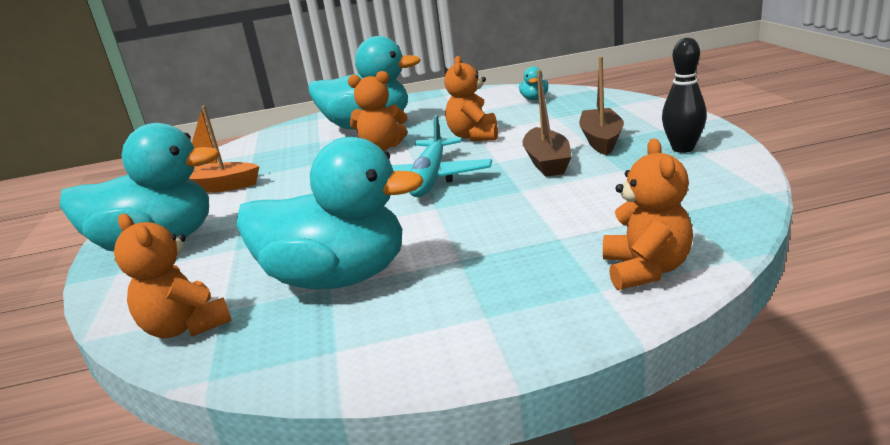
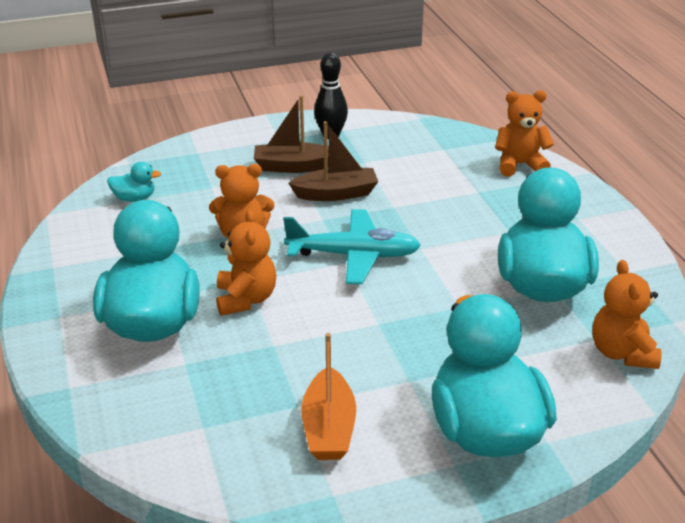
camera: 100 degrees left, 10 degrees up
orange teddy bear [114,214,232,338] -> orange teddy bear turned 135 degrees clockwise [592,260,662,369]

